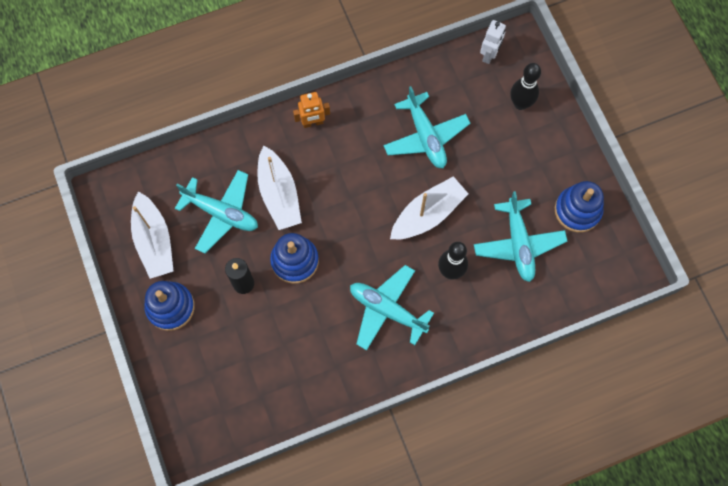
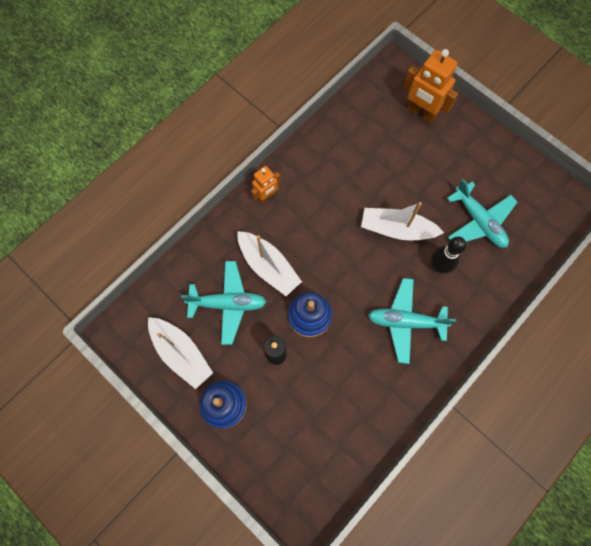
camera: 25 degrees left, 0 degrees up
turquoise plane [383,86,470,168] -> none
white boat [390,176,468,239] -> white boat turned 105 degrees counterclockwise [361,202,444,241]
white robot [480,20,506,64] -> none
black bowling pin [511,63,541,110] -> orange robot [403,49,458,123]
blue stacking toy [555,181,604,233] -> none

